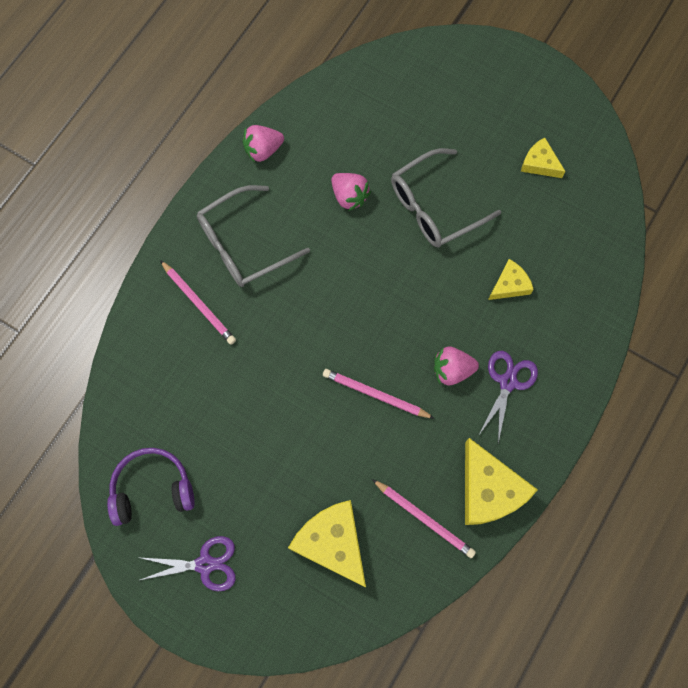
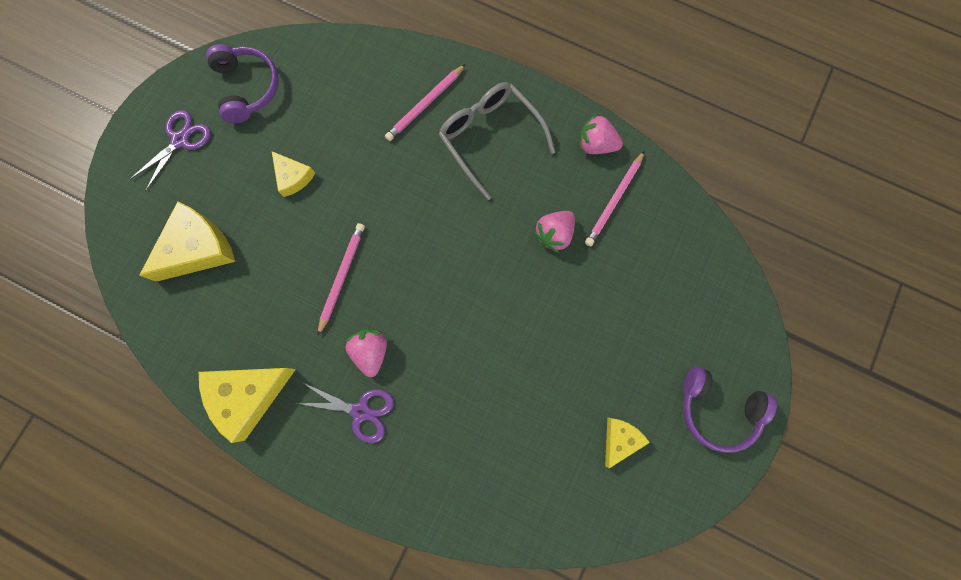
camera: 85 degrees right, 5 degrees up
purple scissors [137,536,236,591] -> purple scissors turned 135 degrees counterclockwise [130,110,211,191]
pink strawberry [243,125,284,163] -> pink strawberry turned 45 degrees counterclockwise [579,114,623,154]
pink pencil [372,479,476,558] -> pink pencil moved to [585,151,645,246]
grey glasses [391,148,501,247] -> none
yellow cheese [488,259,534,300] -> yellow cheese moved to [272,151,315,197]
none -> purple headphones [683,366,777,453]

